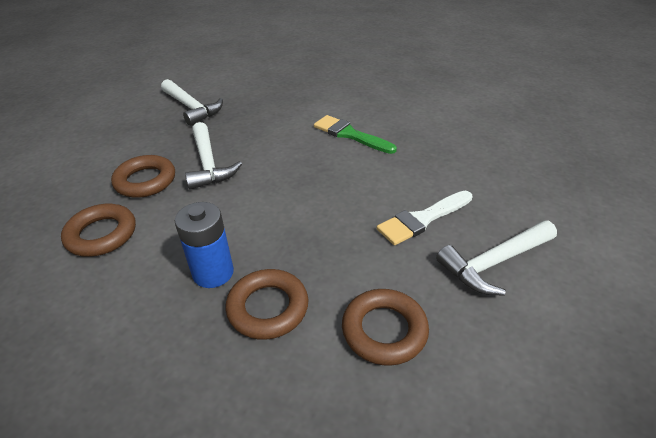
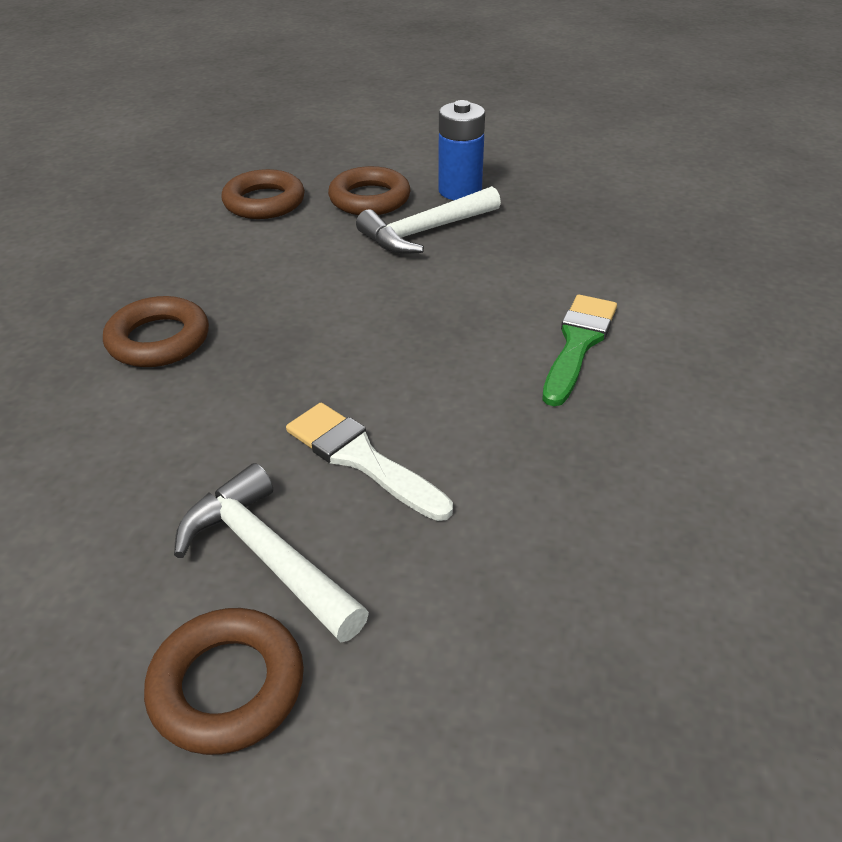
camera: 75 degrees right, 0 degrees up
white hammer [161,79,223,126] -> none
blue battery [175,202,234,288] -> blue battery moved to [438,100,485,200]
brown ring [342,289,429,366] -> brown ring moved to [144,608,304,755]

